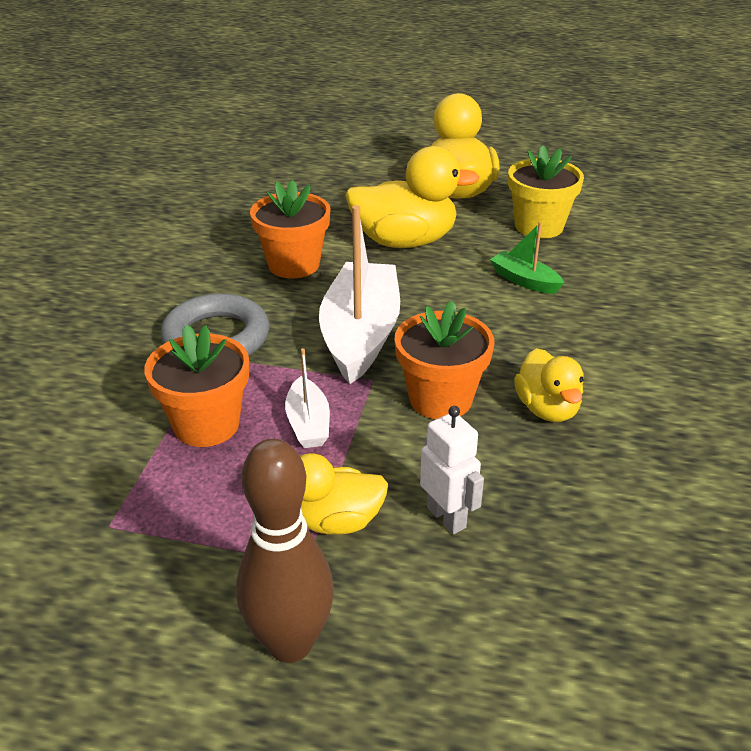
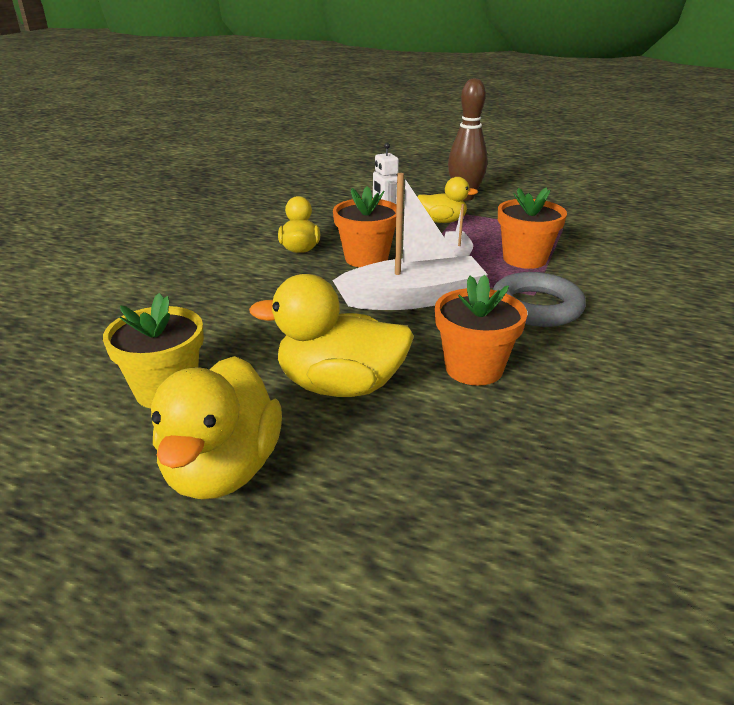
camera: 170 degrees left, 5 degrees down
white boat [319,205,400,384] -> white boat turned 120 degrees counterclockwise [333,173,488,310]
green boat [490,222,564,294] -> none

